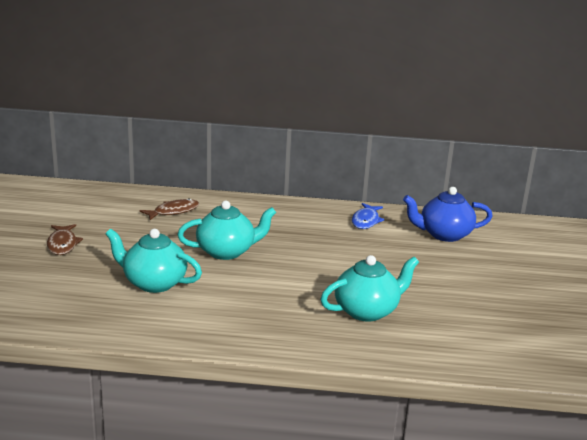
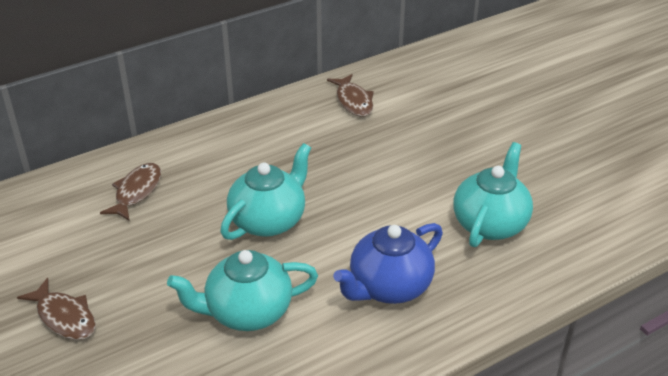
camera: 35 degrees left, 15 degrees up
blue fish [352,203,385,229] -> brown fish [327,74,374,117]
blue teapot [403,187,492,242] -> blue teapot moved to [333,223,443,304]

